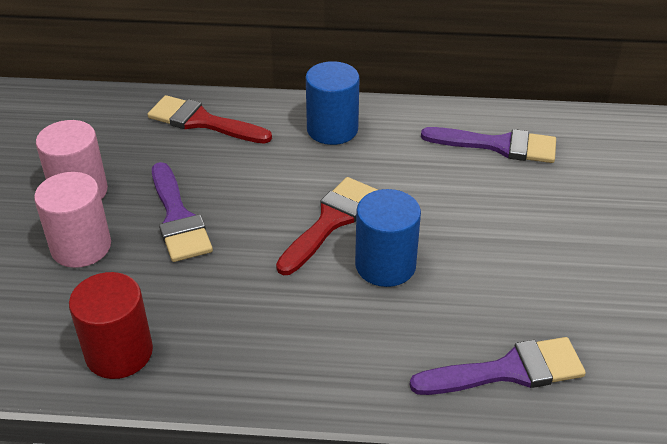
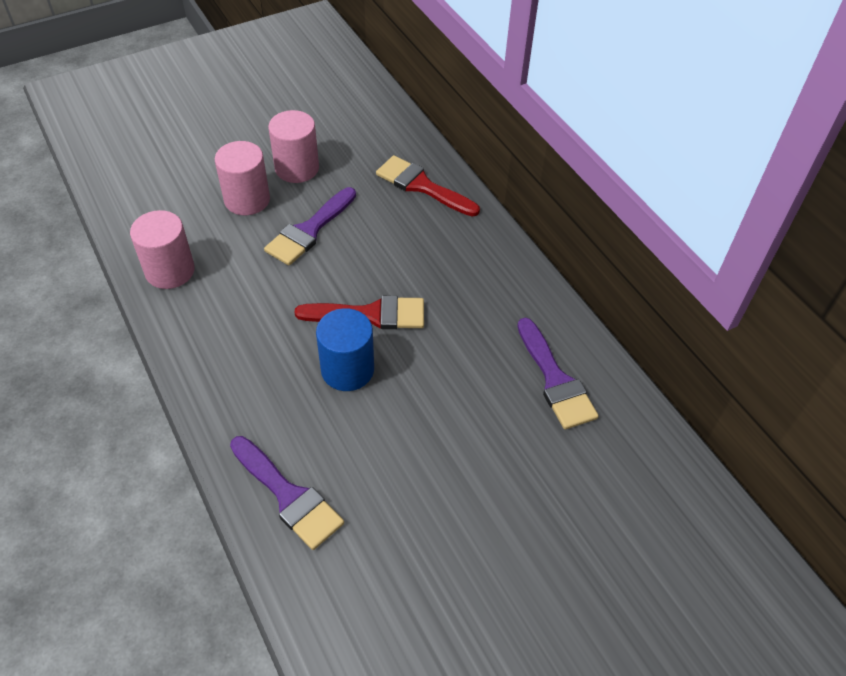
camera: 55 degrees right, 10 degrees up
red cylinder [69,272,153,379] -> pink cylinder [130,210,195,289]
red brush [147,95,272,144] -> red brush turned 45 degrees counterclockwise [376,155,480,217]
blue cylinder [306,61,359,145] -> none

